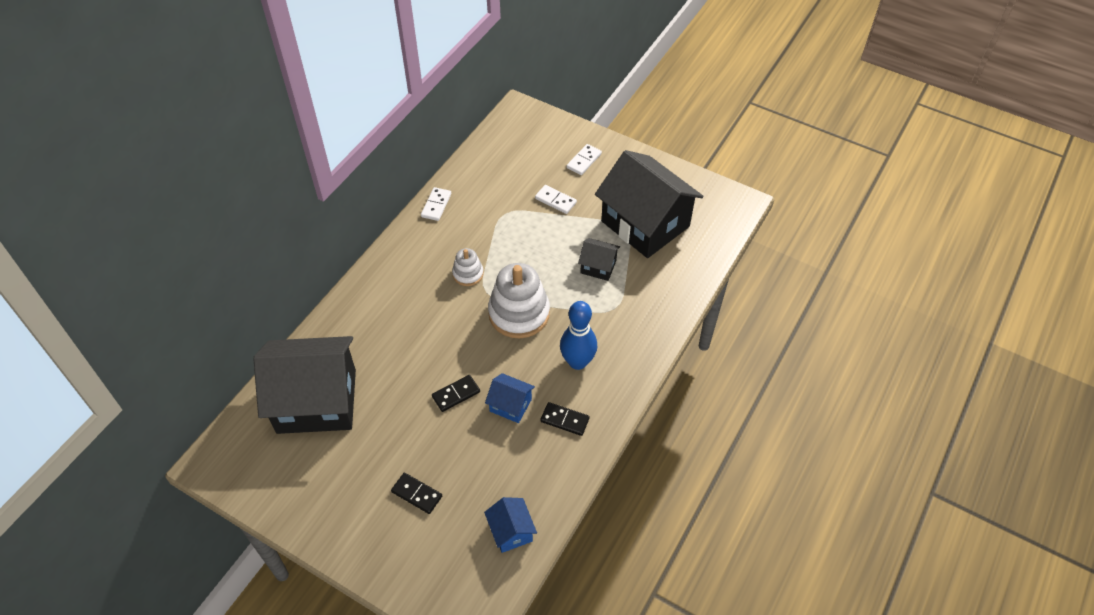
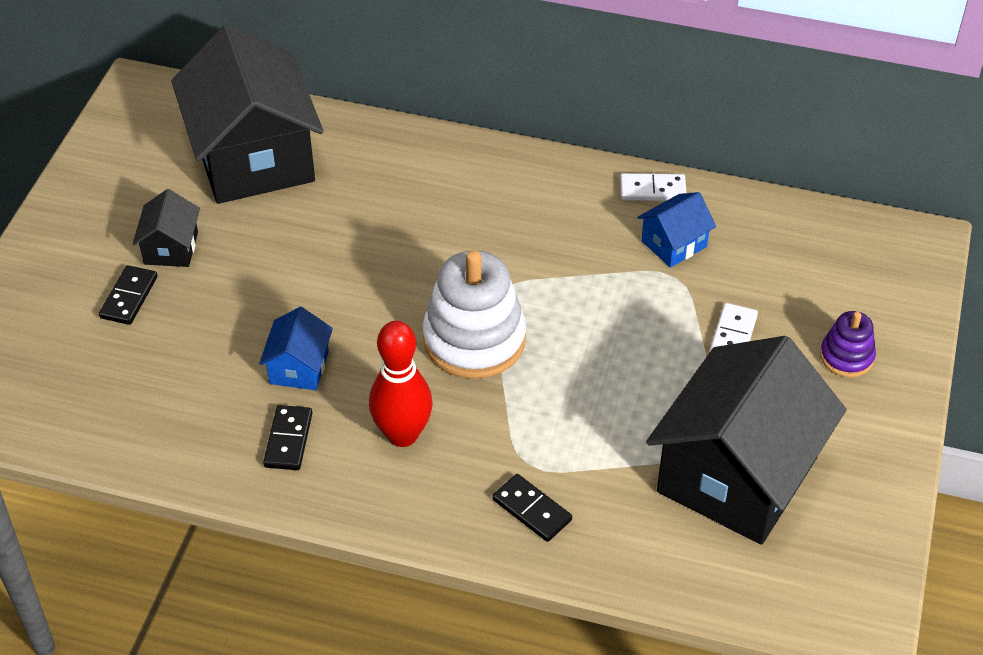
camera: 75 degrees right, 5 degrees down
black domino [432,375,480,412] -> black domino moved to [492,474,572,542]
white stacking toy [452,248,484,286] -> none
blue house [484,497,537,553] -> blue house moved to [637,192,716,268]
blue bowling pin [560,301,597,370] -> red bowling pin [369,321,433,447]
white domino [567,144,602,175] -> purple stacking toy [820,311,876,377]
black house [578,238,620,281] -> black house moved to [132,189,200,267]

